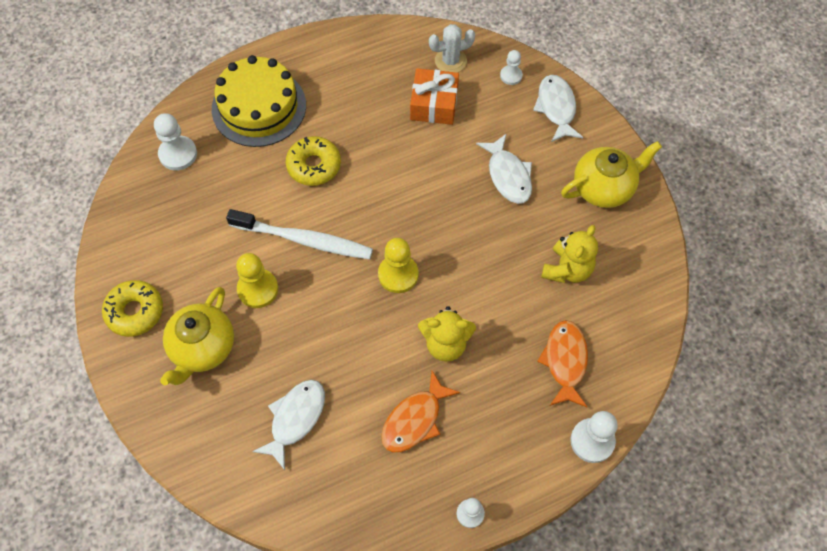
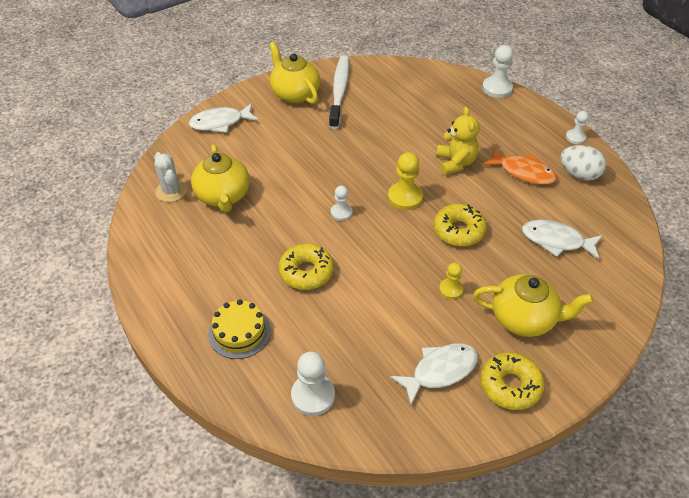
camera: 100 degrees left, 15 degrees down
yellow cake [212,55,306,147] -> yellow cake [209,299,271,359], size x0.59
white toothbrush [226,209,373,259] -> white toothbrush moved to [329,55,349,129]
yellow pawn [236,253,278,308] -> yellow pawn [439,263,464,299], size x0.61
orange gift [410,68,459,125] -> yellow teapot [191,144,250,212]
white fish [476,133,532,204] -> white fish moved to [390,344,478,405]
white pawn [500,50,523,85] -> white pawn moved to [331,186,352,221]
orange fish [537,320,588,407] -> none
yellow teddy bear [541,225,598,283] -> none
none -> yellow donut [434,204,487,247]
none -> white egg [560,145,606,181]

